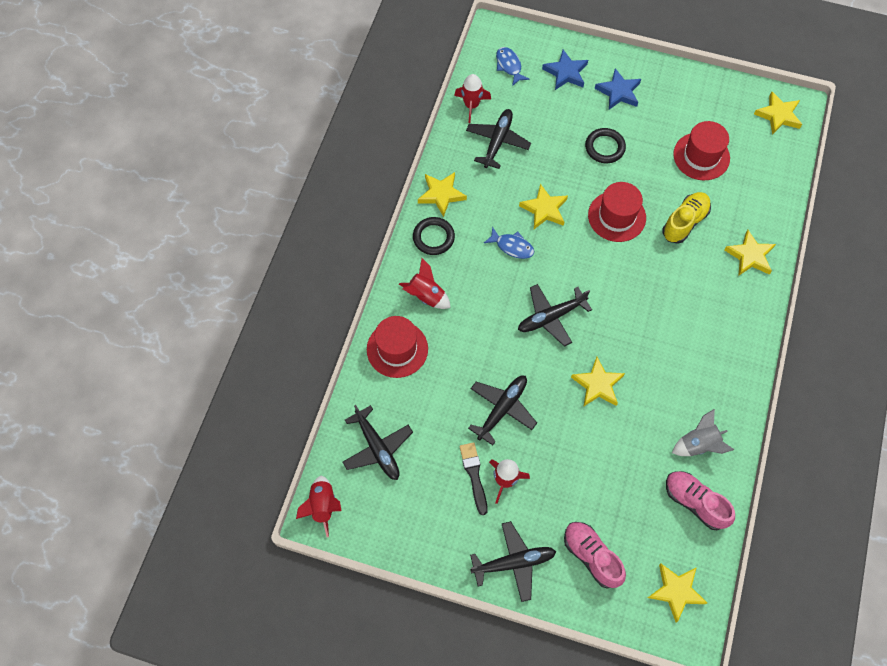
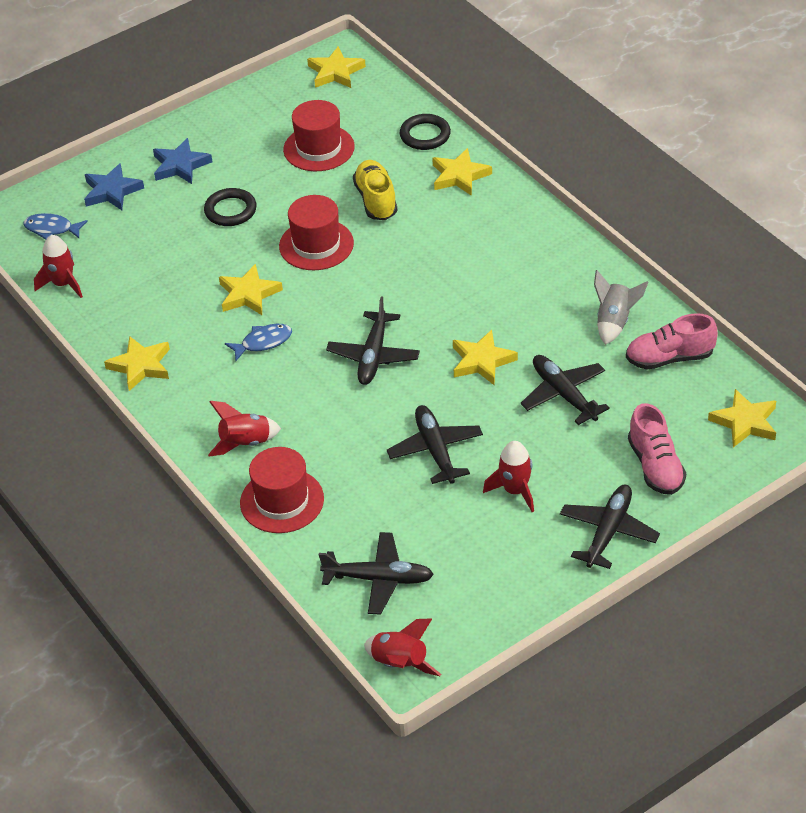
camera: 50 degrees left, 20 degrees down
black ring [413,217,455,255] -> black ring moved to [400,114,451,150]
black brush [460,442,488,515] -> none
black plane [466,109,531,169] -> black plane moved to [521,355,610,425]
pink shoe [564,522,626,588] -> pink shoe turned 105 degrees counterclockwise [628,403,686,495]

